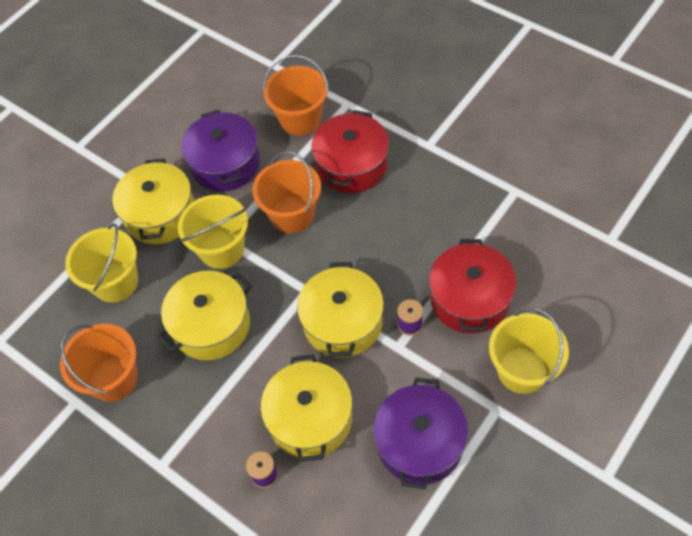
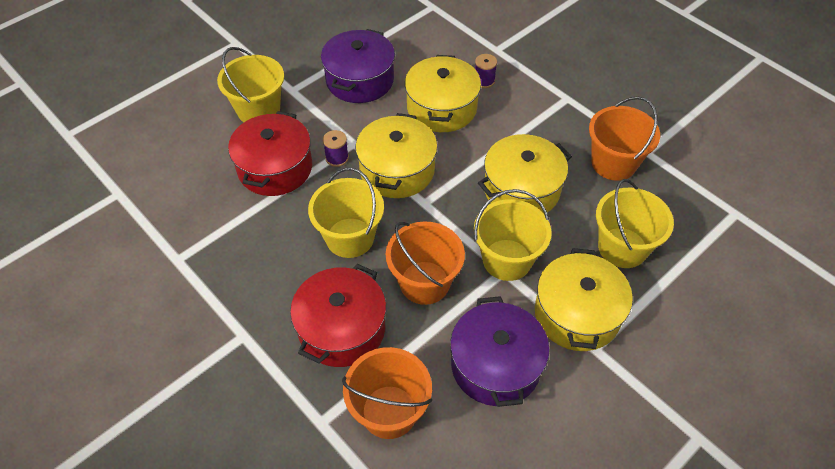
camera: 175 degrees left, 5 degrees down
none -> yellow bucket [308,168,384,258]

